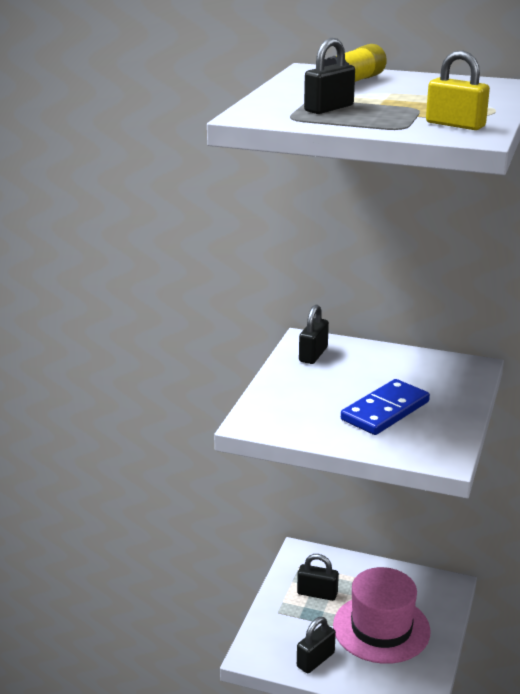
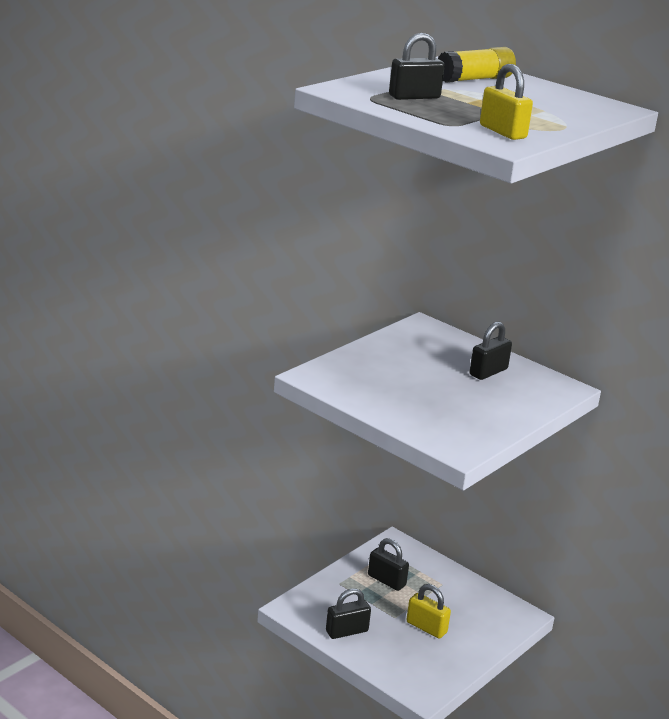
camera: 20 degrees right, 0 degrees up
black padlock [299,305,329,364] -> black padlock moved to [469,322,512,380]
pink hat [333,567,431,664] -> yellow padlock [406,584,451,639]
blue domino [341,379,430,435] -> none

